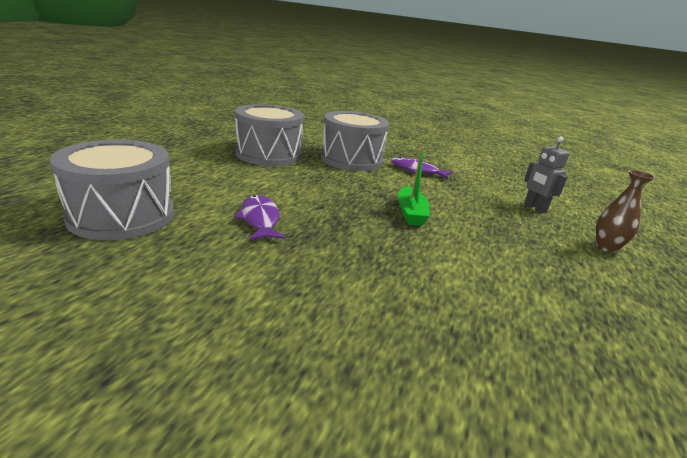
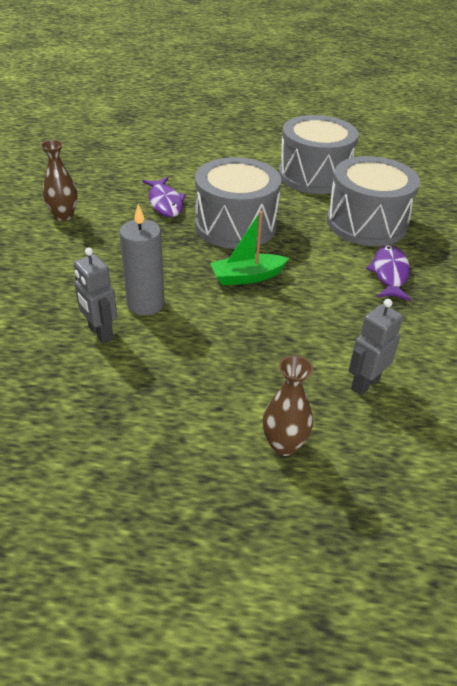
camera: 75 degrees right, 15 degrees up
grey drum [50,140,174,240] -> grey drum moved to [195,157,281,249]
purple fish [234,195,285,241] -> purple fish turned 105 degrees clockwise [142,177,186,217]
none -> brown vase [40,140,78,221]
none -> grey robot [74,247,117,344]
none -> grey candle [119,204,164,315]

